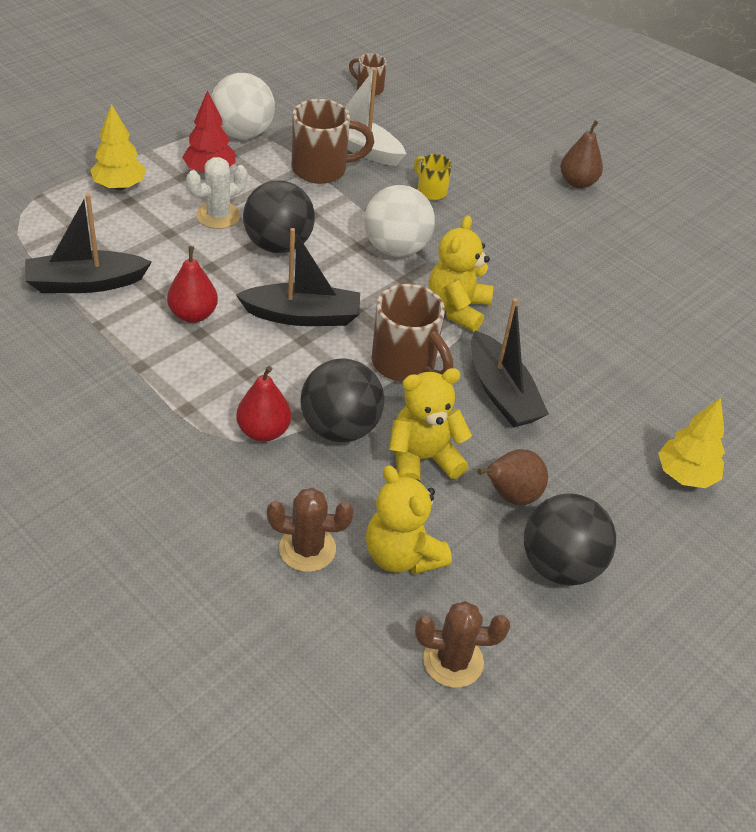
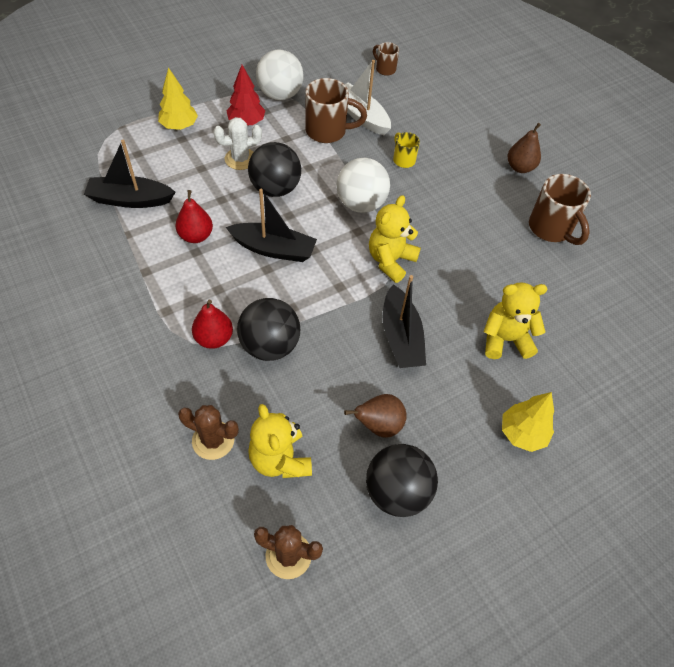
camera: 15 degrees right, 10 degrees up
brown mug [371,284,453,382] -> brown mug moved to [529,174,591,245]
yellow teddy bear [389,368,472,481] -> yellow teddy bear moved to [483,282,548,359]

